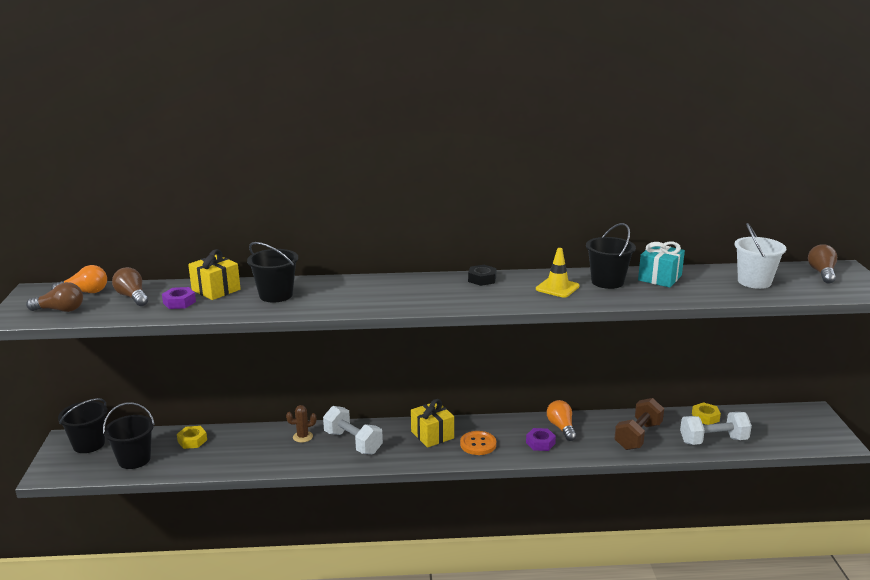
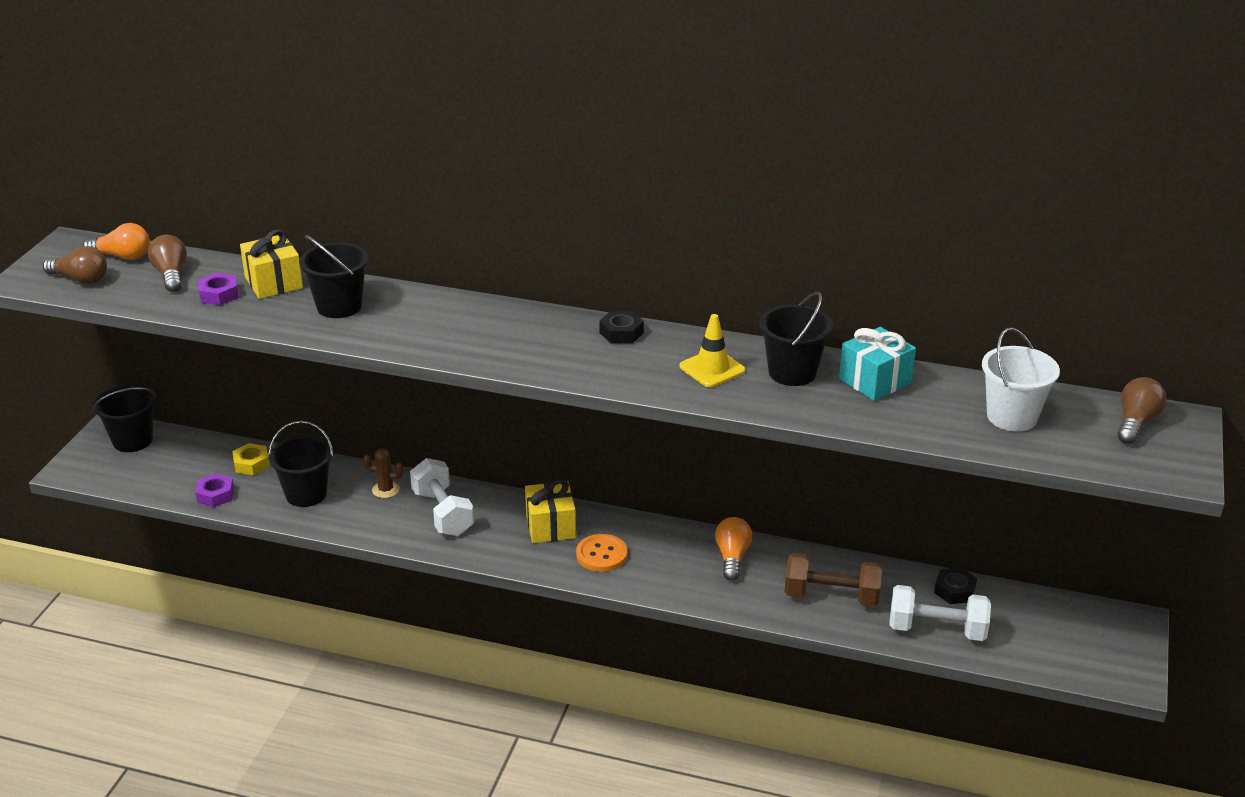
camera: 20 degrees right, 10 degrees up
black bucket [103,402,155,469] -> black bucket moved to [268,421,333,507]
purple nut [526,428,556,451] -> purple nut moved to [195,473,234,508]
brown dumbbell [614,398,664,450] -> brown dumbbell turned 45 degrees clockwise [784,553,882,606]
yellow nut [692,402,721,425] -> black nut [934,567,977,604]

